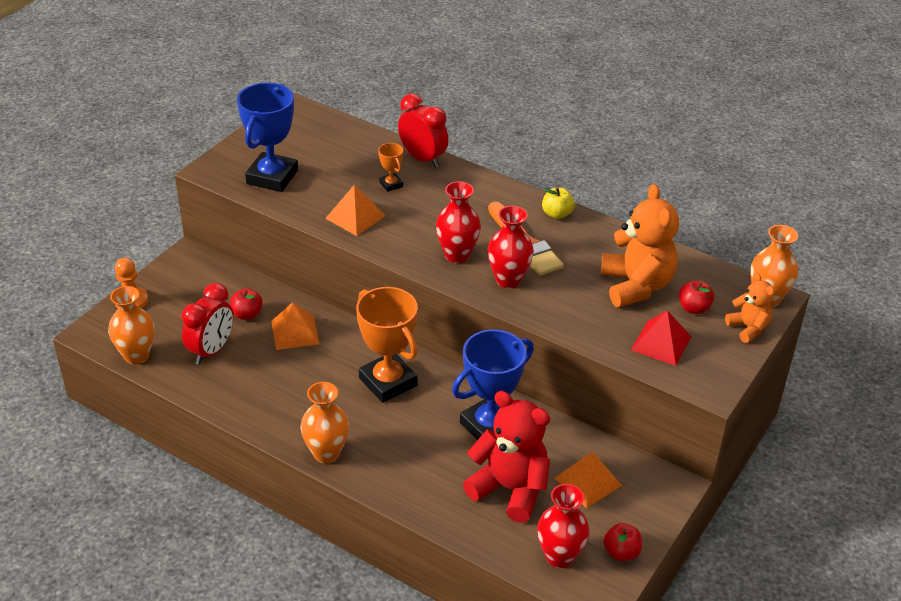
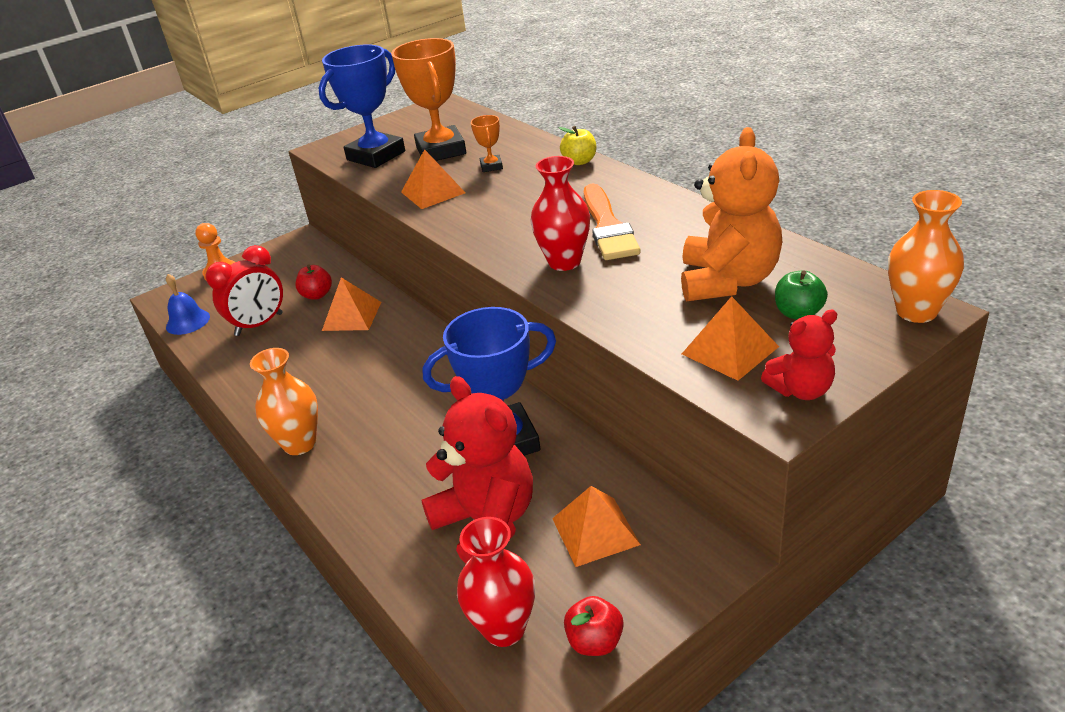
camera: 25 degrees right, 5 degrees down
orange vase [108,286,154,365] -> blue bell [166,274,210,335]
orange trophy [356,287,418,403] -> orange trophy moved to [391,38,466,161]
red clock [398,93,448,168] -> none
red vase [436,181,481,263] -> none
yellow apple [542,187,575,219] -> yellow apple moved to [559,126,596,165]
red pyramid [631,310,691,366] -> orange pyramid [682,296,779,381]
red apple [679,280,714,314] -> green apple [775,270,828,320]
orange teddy bear [725,273,774,343] -> none
none -> red teddy bear [761,310,837,400]

